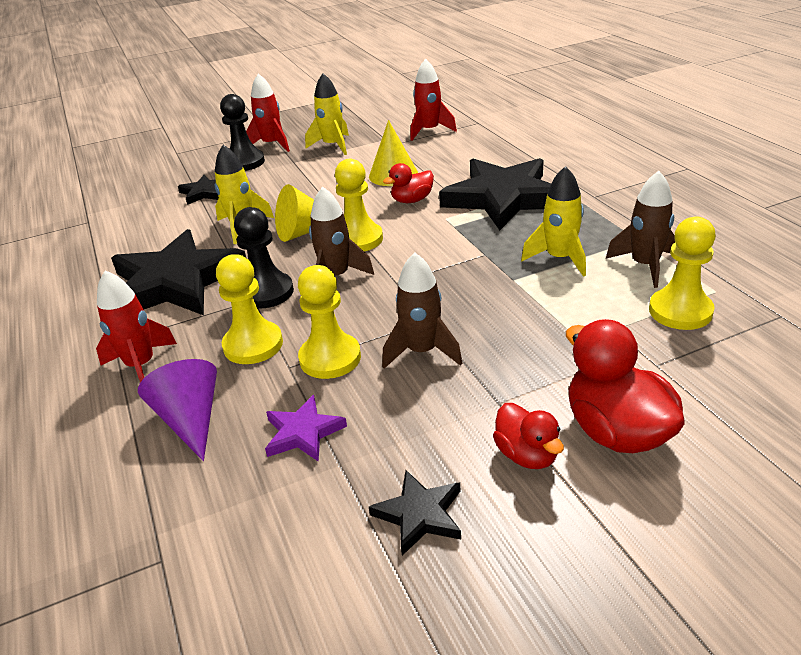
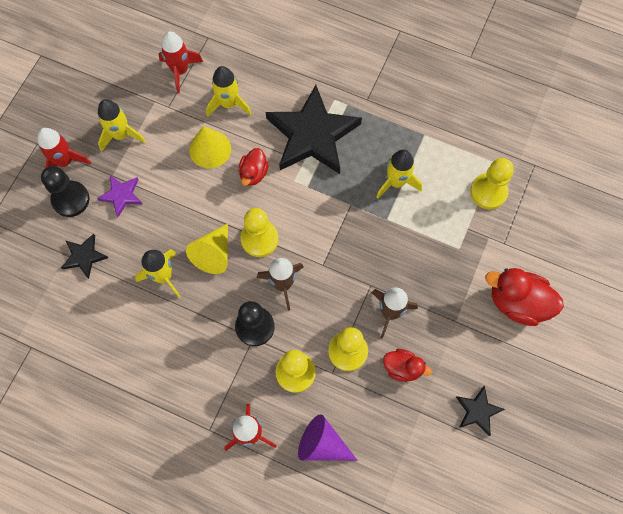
camera: 45 degrees left, 35 degrees up
black star [111,229,246,315] -> none
purple star [265,395,347,462] -> purple star moved to [97,175,142,217]
red duck [493,403,564,469] -> red duck moved to [383,349,432,382]
brown rocket [606,171,675,288] -> none
none -> yellow rocket [206,66,252,117]

